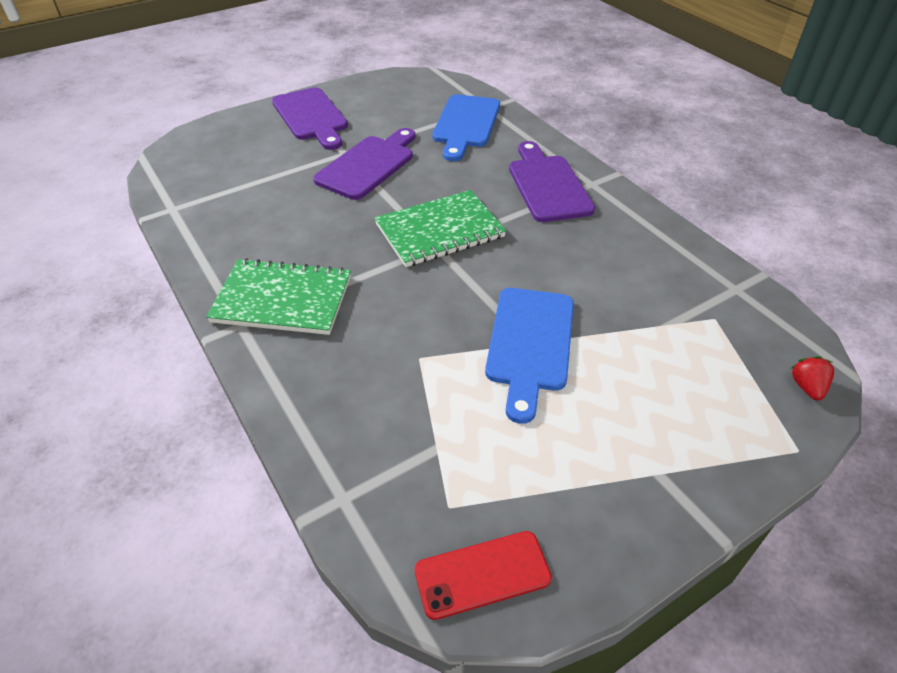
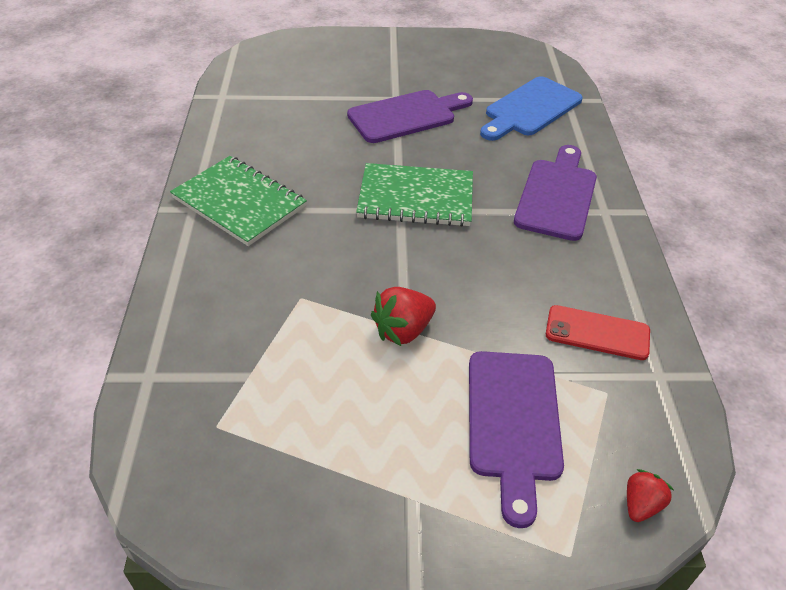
camera: 30 degrees right, 0 degrees up
purple cutting board [272,87,348,150] -> purple cutting board moved to [469,351,564,528]
red phone [414,531,552,620] -> red phone moved to [546,305,650,360]
blue cutting board [485,288,574,424] -> red strawberry [371,287,436,346]

